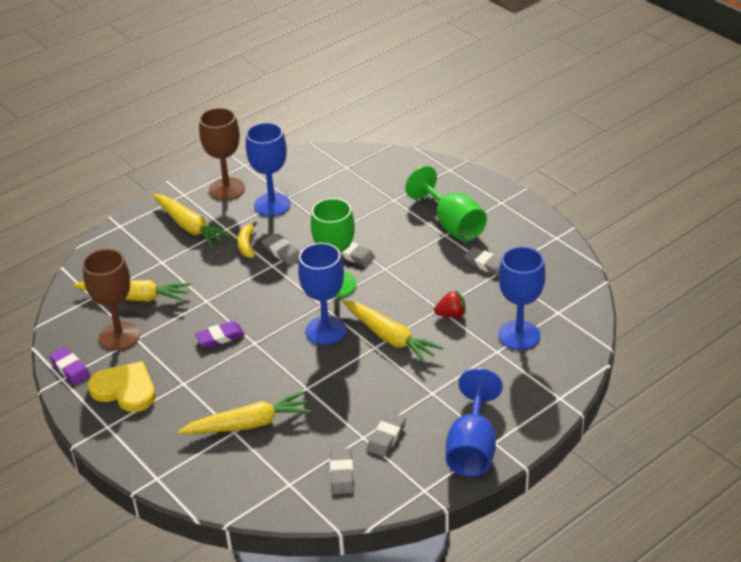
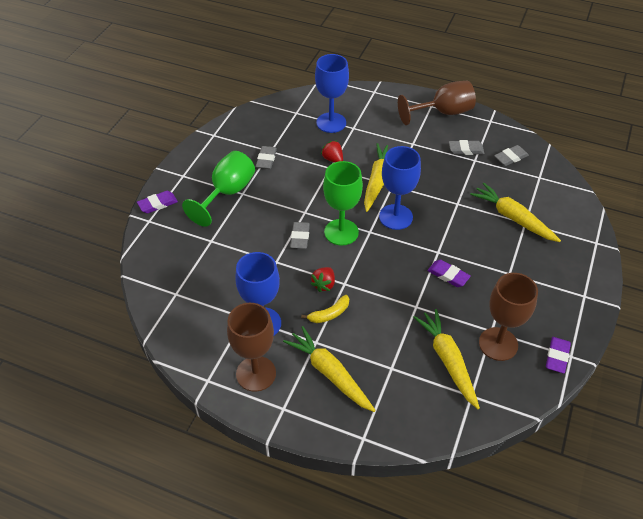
camera: 120 degrees left, 10 degrees up
yellow heart [88,361,156,412] -> none
yellow carrot [152,194,232,248] -> yellow carrot turned 60 degrees counterclockwise [283,326,376,412]
grey eraser [262,234,300,265] -> red strawberry [310,267,335,292]
blue goblet [446,368,503,477] -> brown goblet [398,80,476,125]
none -> purple eraser [137,191,178,213]

